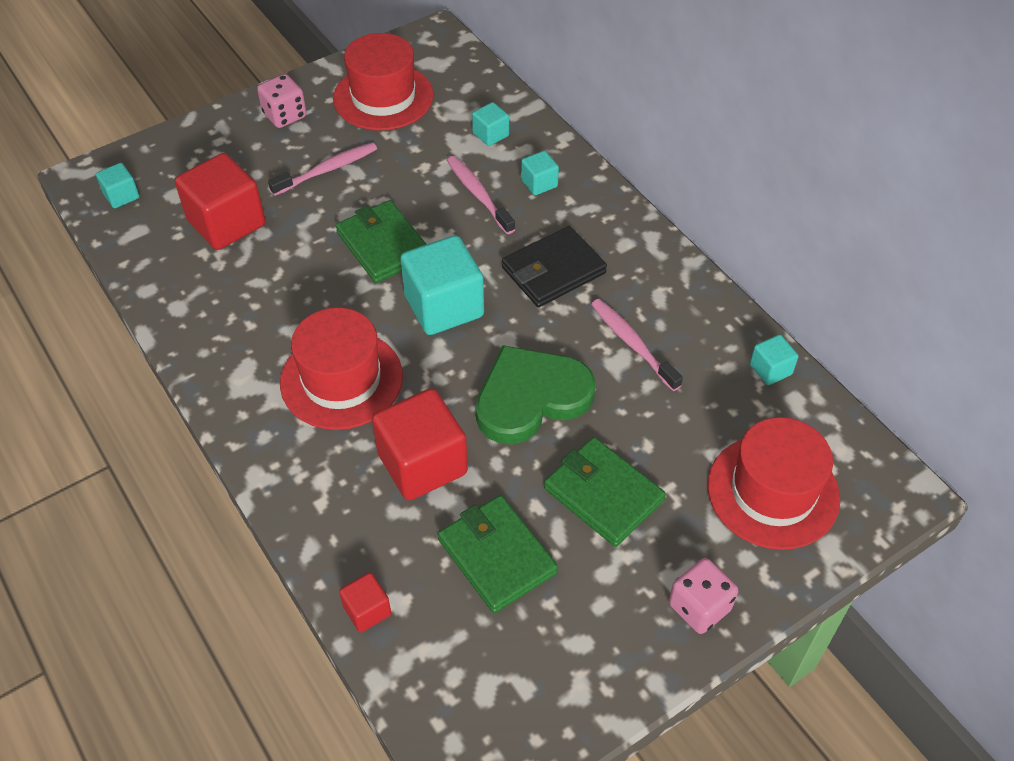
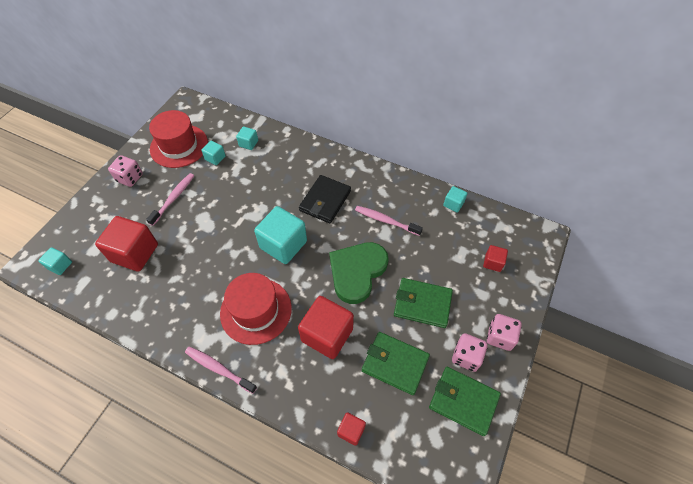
camera: 30 degrees left, 5 degrees up
green wallet [336,200,426,283] -> green wallet moved to [429,367,501,436]
pink toothbrush [447,156,515,234] -> pink toothbrush moved to [185,346,257,394]
turquoise cube [521,151,559,195] -> turquoise cube moved to [201,141,226,165]
red hat [708,417,840,550] -> red cube [483,245,508,272]
none -> pink dice [452,333,488,372]

